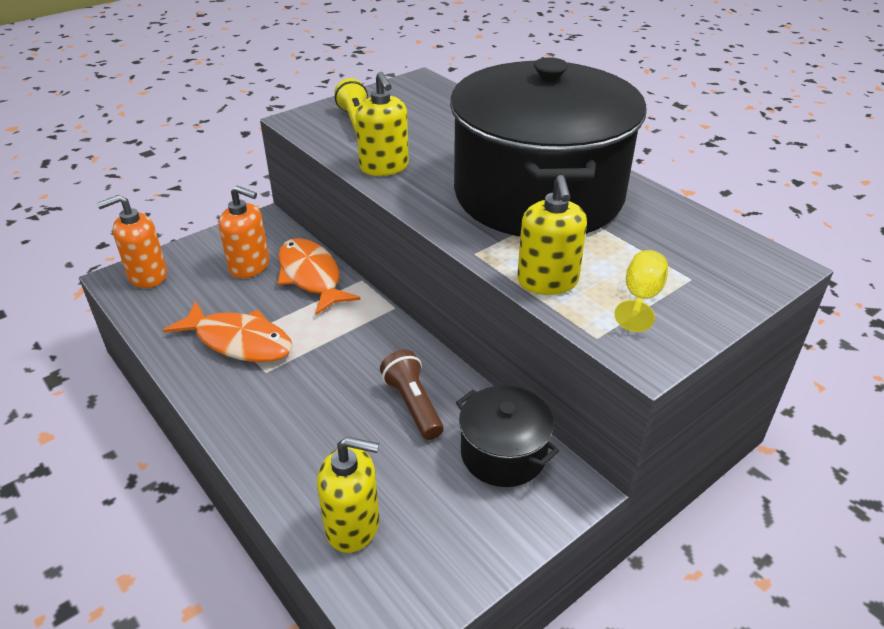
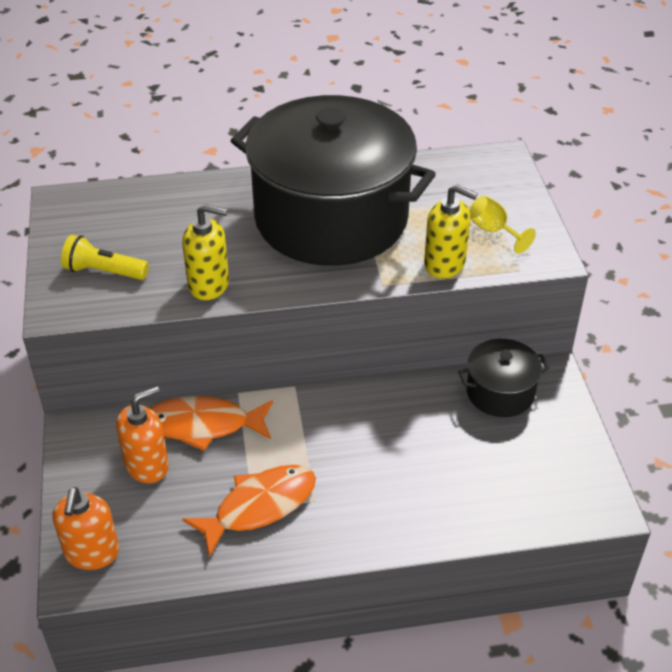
camera: 60 degrees left, 5 degrees up
yellow soap dispenser [317,437,379,553] -> none
brown flashlight [380,350,444,440] -> none

